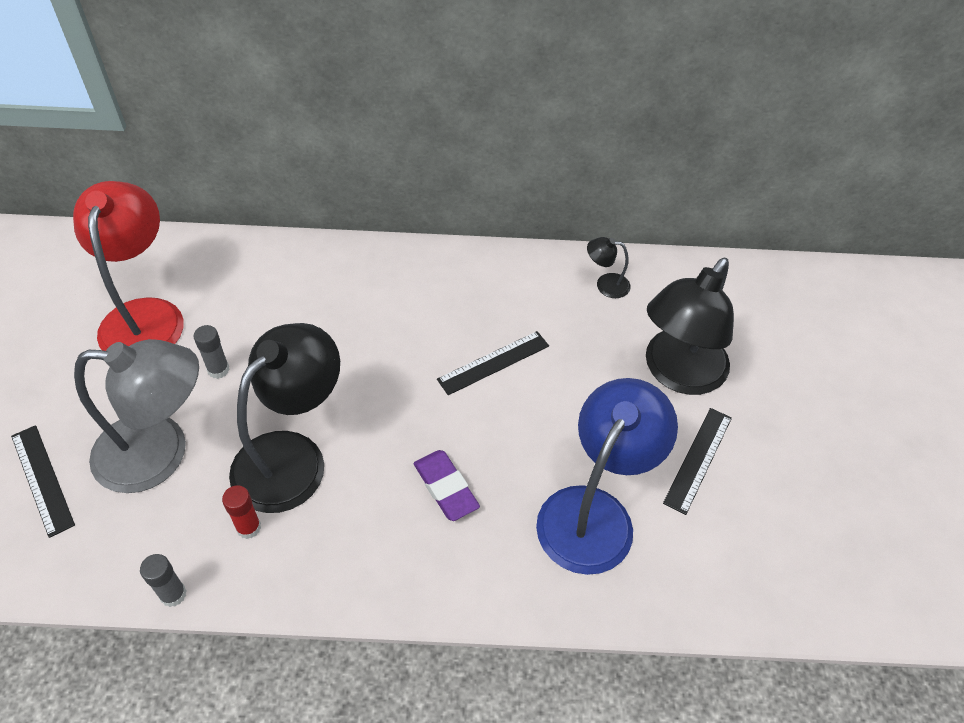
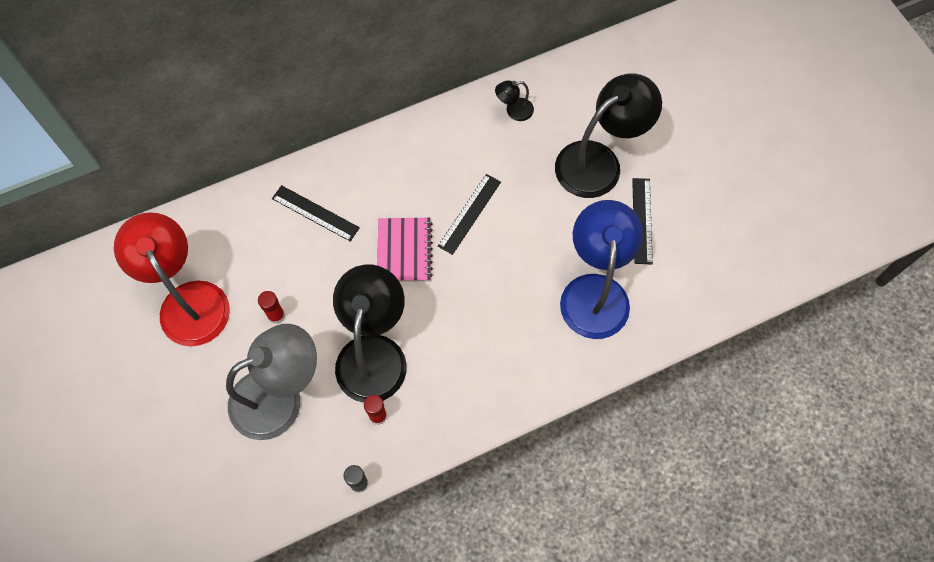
camera: 25 degrees left, 15 degrees up
black ruler [11,425,75,538] -> black ruler moved to [272,185,360,242]
grey glue stick [193,325,230,379] -> red glue stick [258,291,285,324]
purple eraser [413,450,480,521] -> none
black lamp [646,258,734,395] -> black lamp turned 135 degrees counterclockwise [555,74,662,198]
none -> pink notebook [377,218,433,282]

